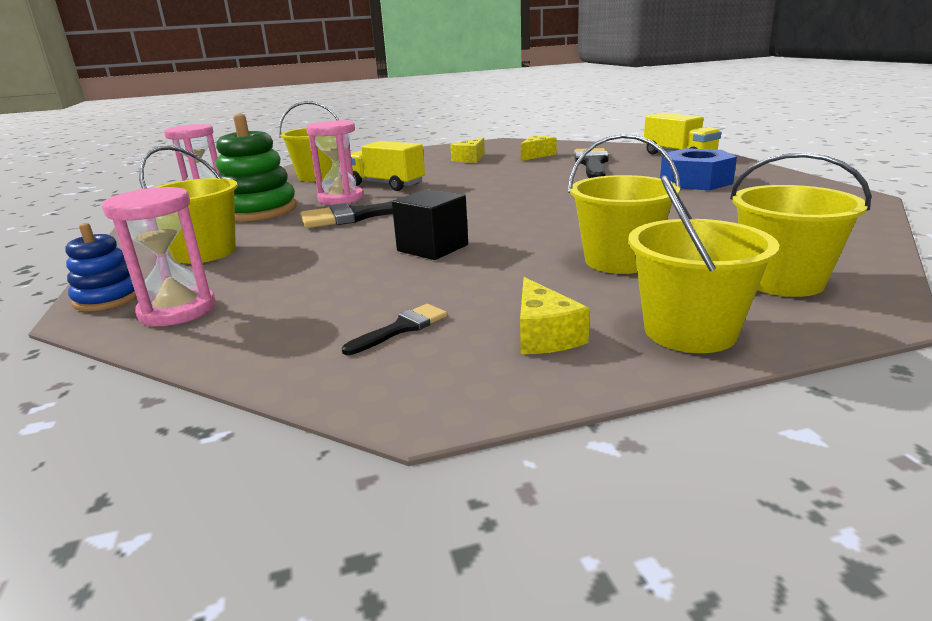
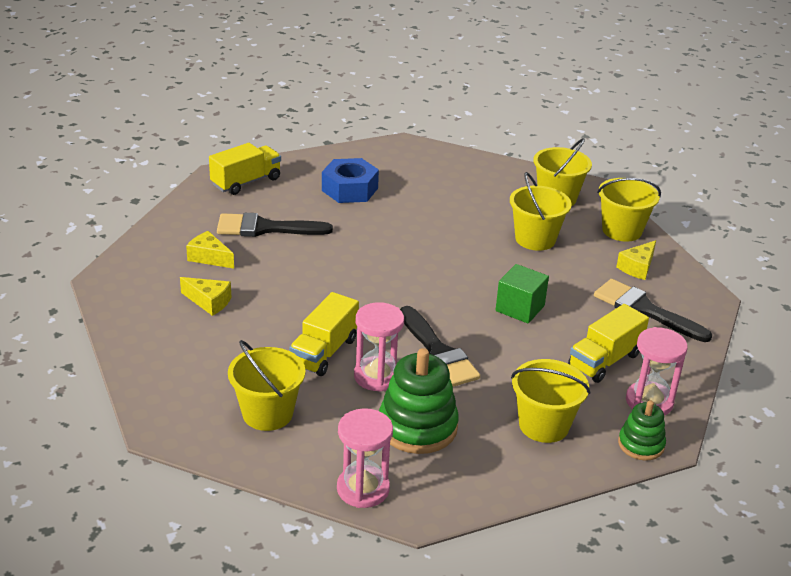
camera: 100 degrees left, 10 degrees up
blue stacking toy [65,223,137,311] -> green stacking toy [618,400,666,461]
black brush [342,304,447,355] -> black brush [594,279,712,342], size x1.98
black cube [392,189,468,260] -> green cube [496,264,549,324]
yellow cheese [520,277,590,354] -> yellow cheese turned 150 degrees clockwise [616,240,656,280]
none -> yellow truck [568,304,649,383]

